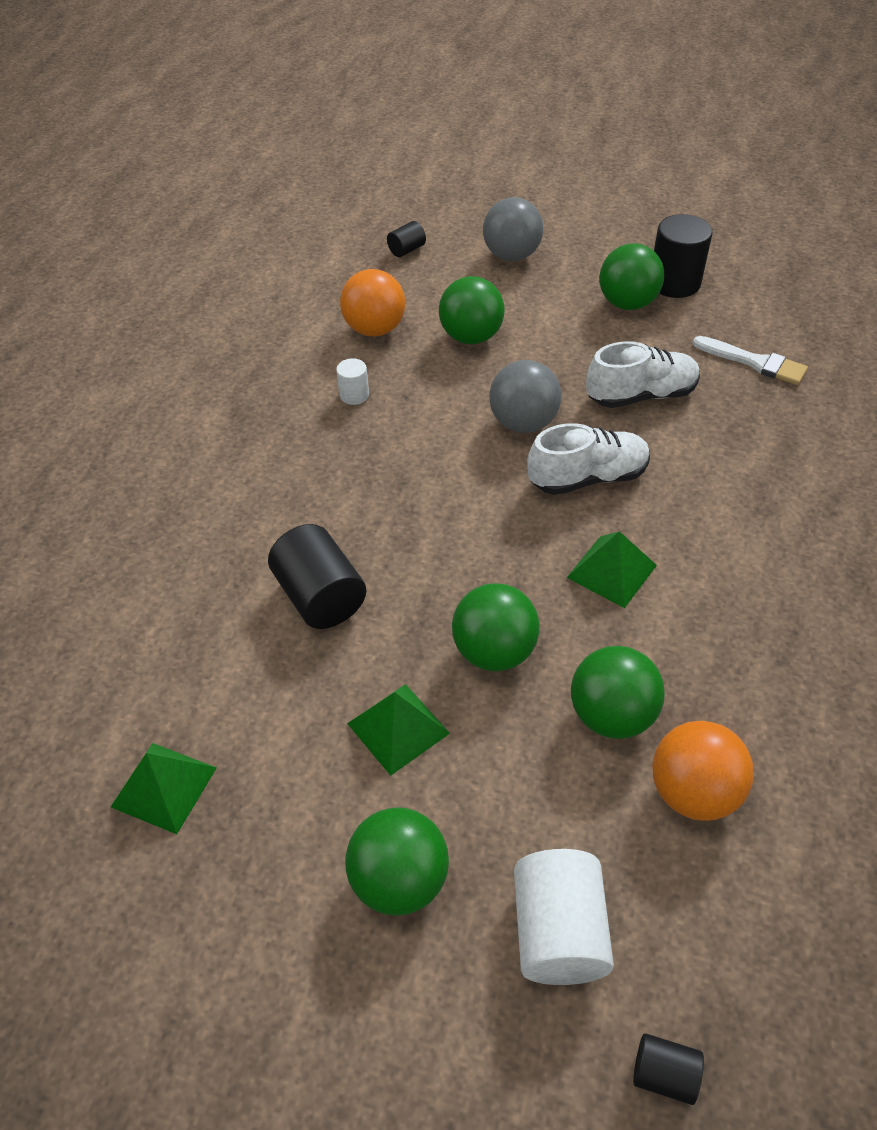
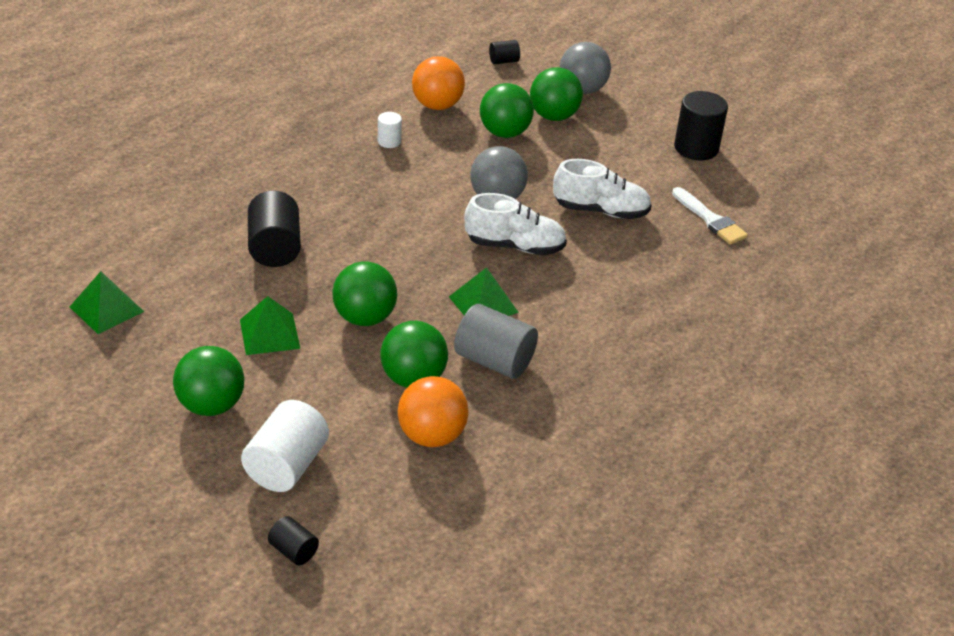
camera: 20 degrees right, 10 degrees down
green ball [599,243,664,310] -> green ball moved to [530,67,583,121]
none -> grey cylinder [454,304,538,379]

